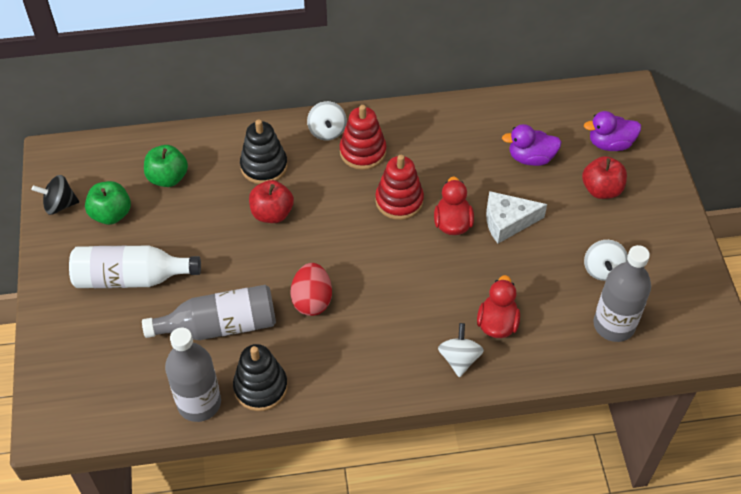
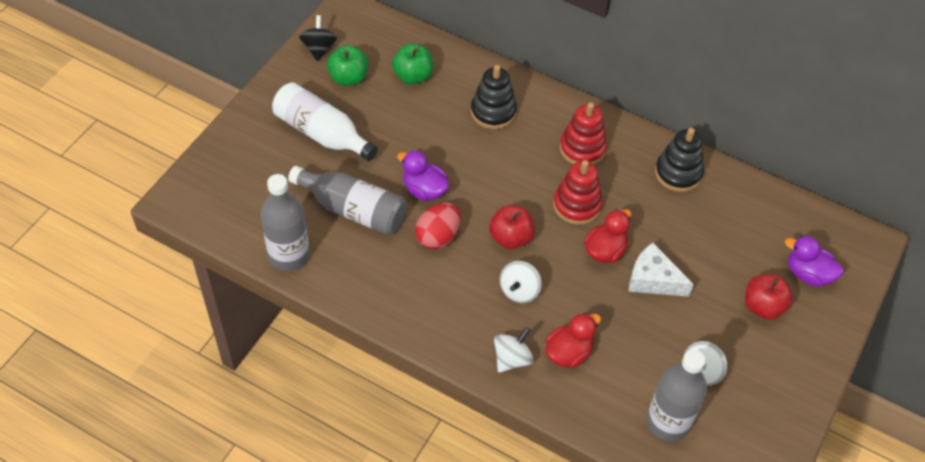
camera: 35 degrees right, 0 degrees up
black spinning top [32,175,79,215] -> black spinning top turned 60 degrees clockwise [299,15,337,61]
black stacking toy [233,344,288,411] -> black stacking toy moved to [655,128,704,192]
red apple [249,180,294,223] -> red apple moved to [489,205,535,249]
white spinning top [307,101,347,140] -> white spinning top moved to [500,261,542,303]
purple duck [502,124,562,166] -> purple duck moved to [397,150,449,201]

